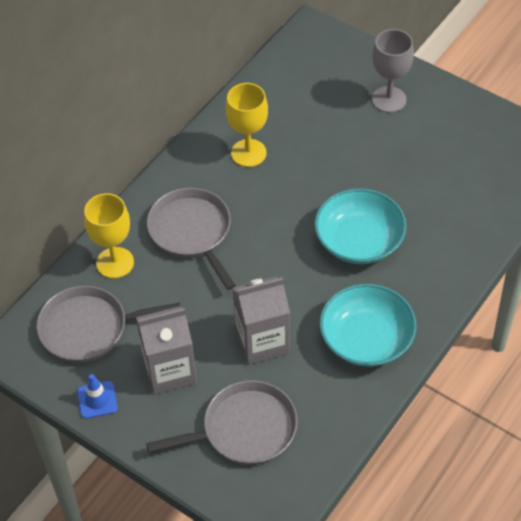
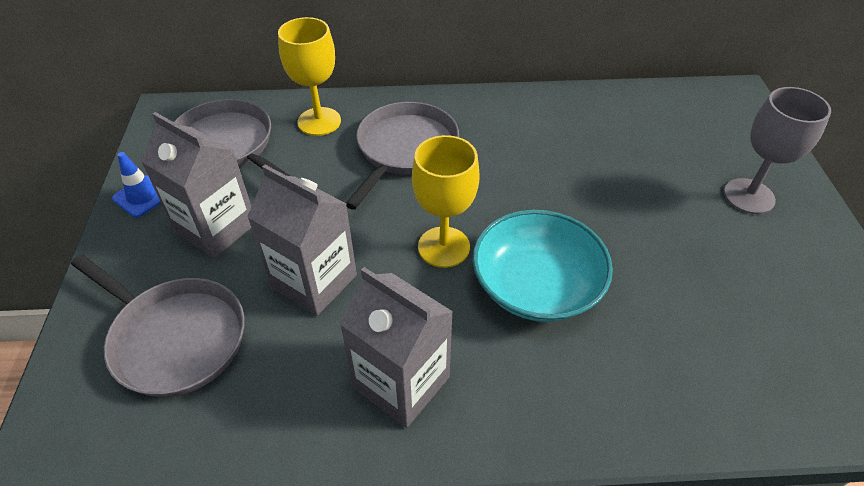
camera: 50 degrees right, 5 degrees down
yellow goblet [226,83,268,167] -> yellow goblet moved to [412,135,480,268]
turquoise bowl [320,284,417,367] -> grey carton [340,267,453,428]

